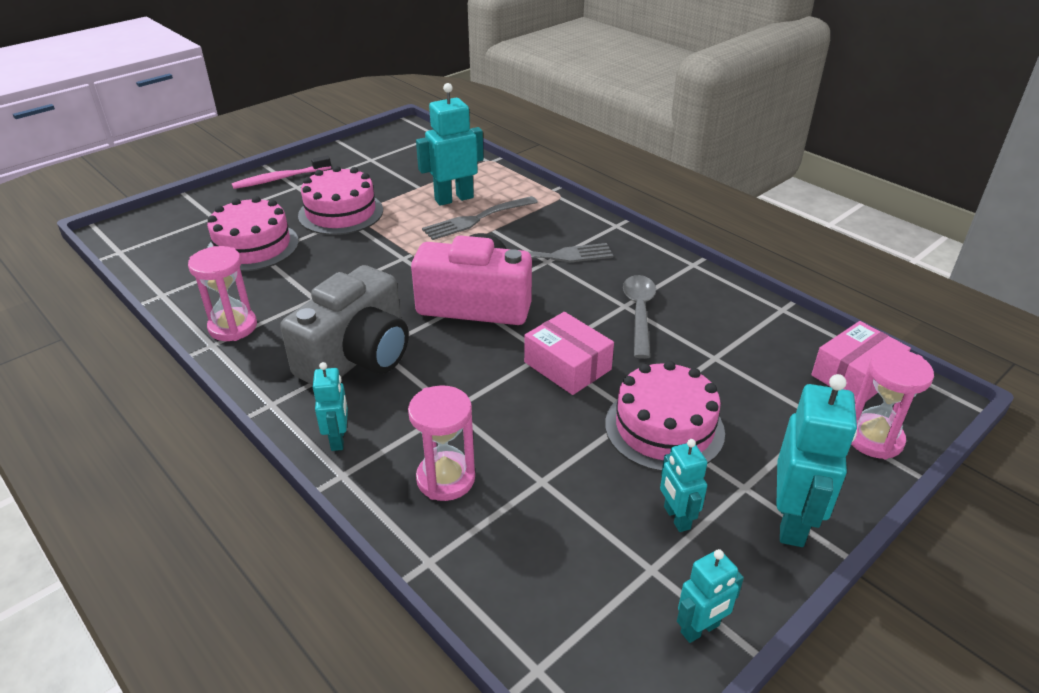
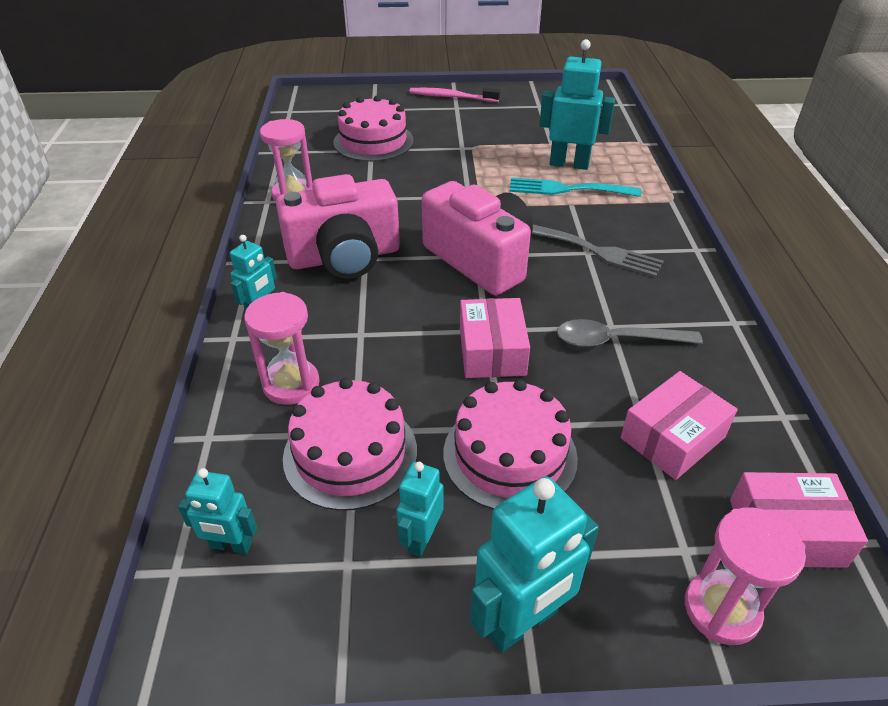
camera: 40 degrees right, 5 degrees up
grey camera [280,265,409,385] -> pink camera [276,174,400,279]
pink cake [298,166,383,235] -> pink cake moved to [283,378,417,511]
grey fork [422,196,538,240] -> turquoise fork [509,178,641,197]
grey spoon [623,275,656,359] -> grey spoon turned 135 degrees counterclockwise [557,319,703,347]
turquoise robot [677,549,744,643] -> turquoise robot moved to [178,468,257,554]
none -> pink box [621,371,738,480]

